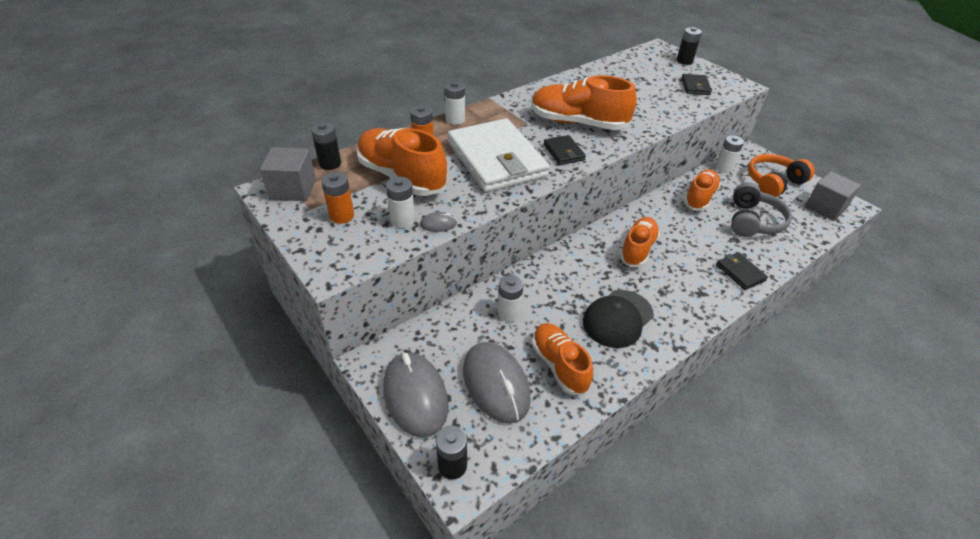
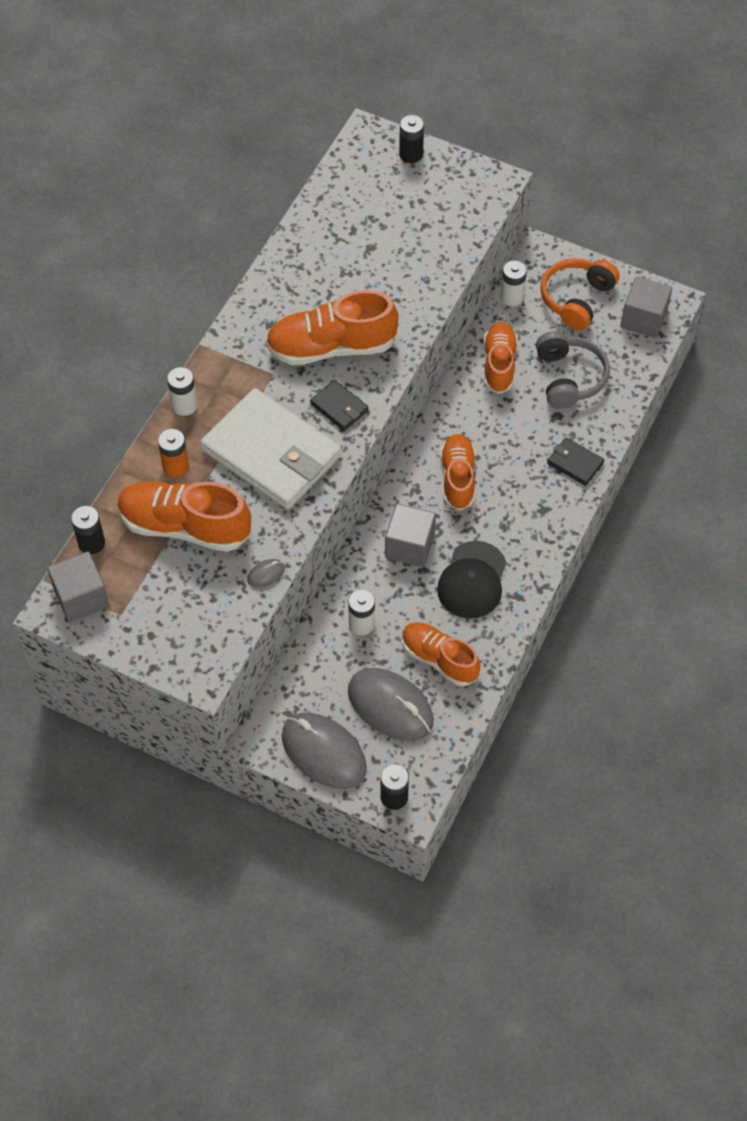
camera: 25 degrees left, 15 degrees up
orange battery [321,172,354,224] -> none
white battery [386,177,415,228] -> none
black wallet [681,74,712,95] -> none
none -> grey cube [385,504,436,567]

